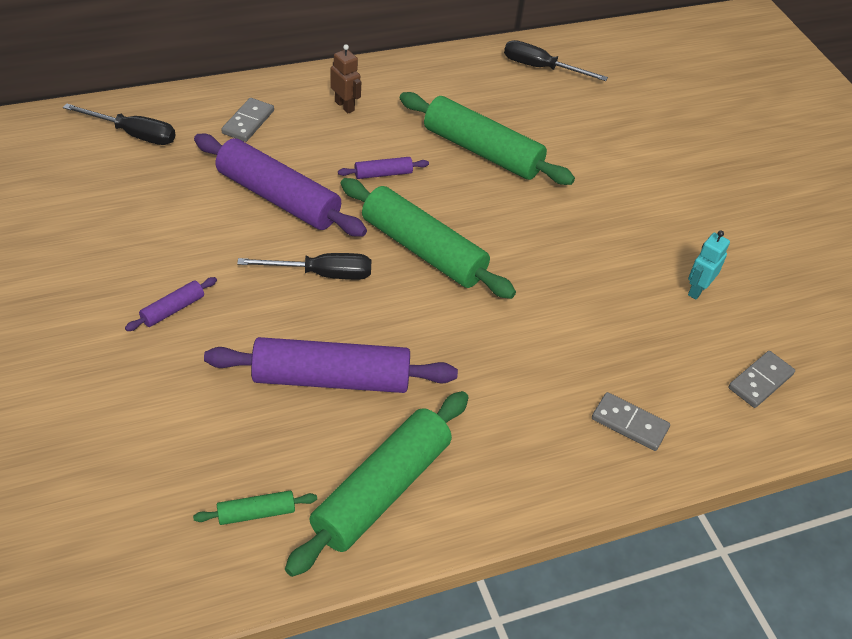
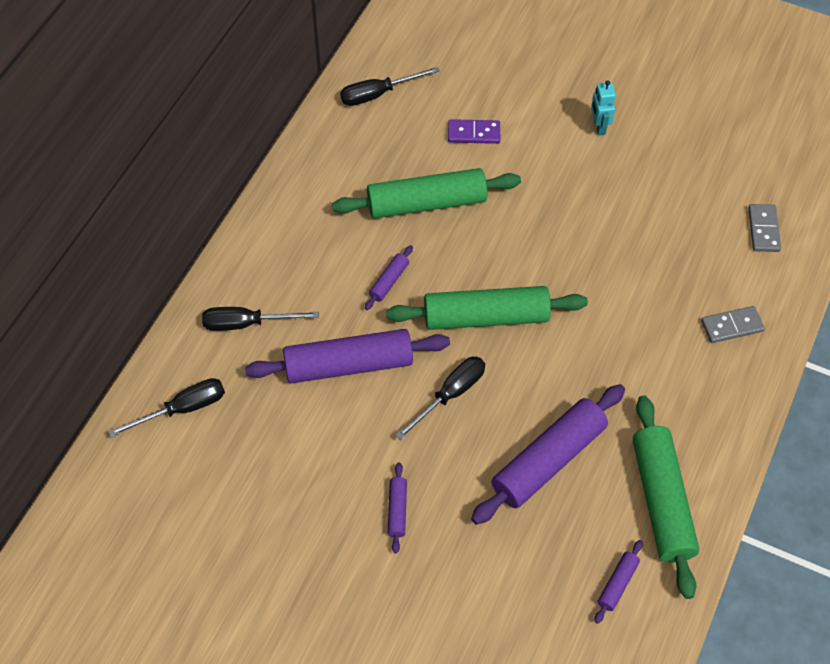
camera: 40 degrees left, 10 degrees up
green rolling pin [193,491,317,525] -> purple rolling pin [595,540,643,624]
grey domino [221,98,274,142] -> black screwdriver [202,307,319,331]
brown robot [330,44,361,114] -> none
turquoise robot [688,230,730,300] -> turquoise robot moved to [591,80,616,135]
none -> purple domino [448,119,500,144]

